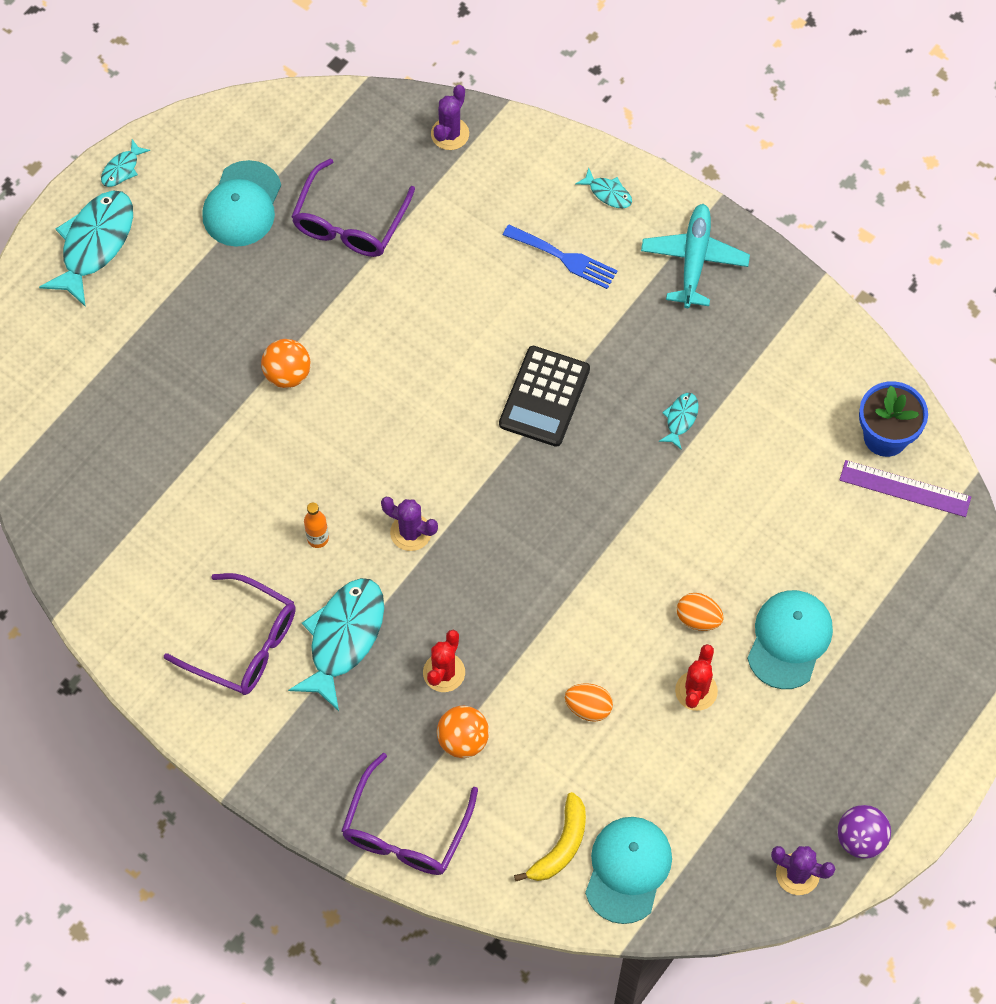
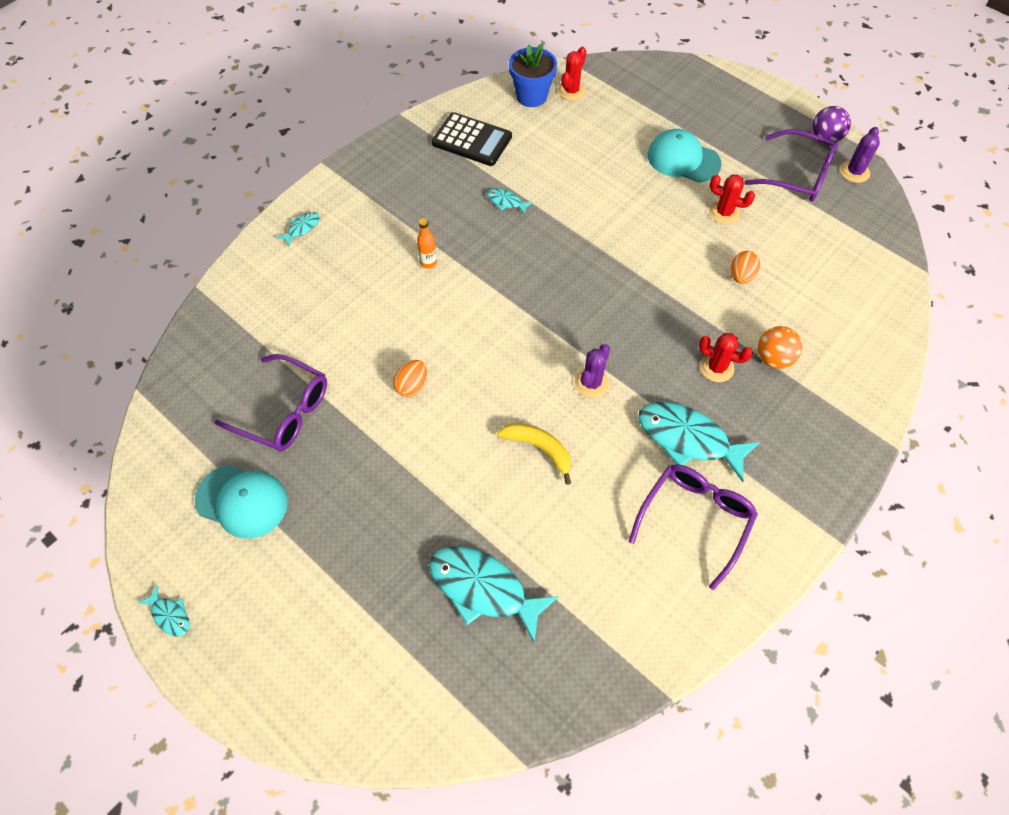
camera: 85 degrees left, 5 degrees down
turquoise fish [39,190,133,307] -> turquoise fish moved to [429,546,559,642]
orange ball [261,339,310,388] -> none
orange bottle [304,502,329,548] -> orange bottle moved to [417,218,437,269]
purple glasses [341,753,478,875] -> purple glasses moved to [744,129,838,201]
purple cactus [431,85,469,150] -> none
black calculator [499,346,590,447] -> black calculator moved to [432,112,512,166]
blue fork [503,225,618,289] -> none
yellow banana [514,792,586,881] -> yellow banana moved to [497,423,571,485]
turquoise cap [585,817,672,924] -> none
turquoise plane [641,204,750,308] -> none
orange egg [677,593,724,631] -> orange egg moved to [393,360,427,397]
purple ruler [840,460,971,517] -> red cactus [558,47,586,101]

